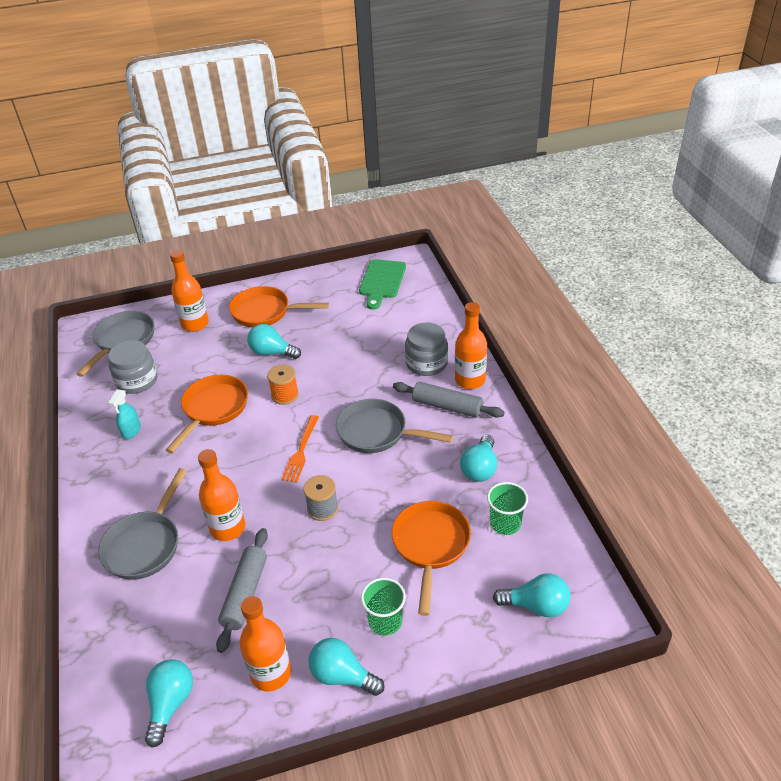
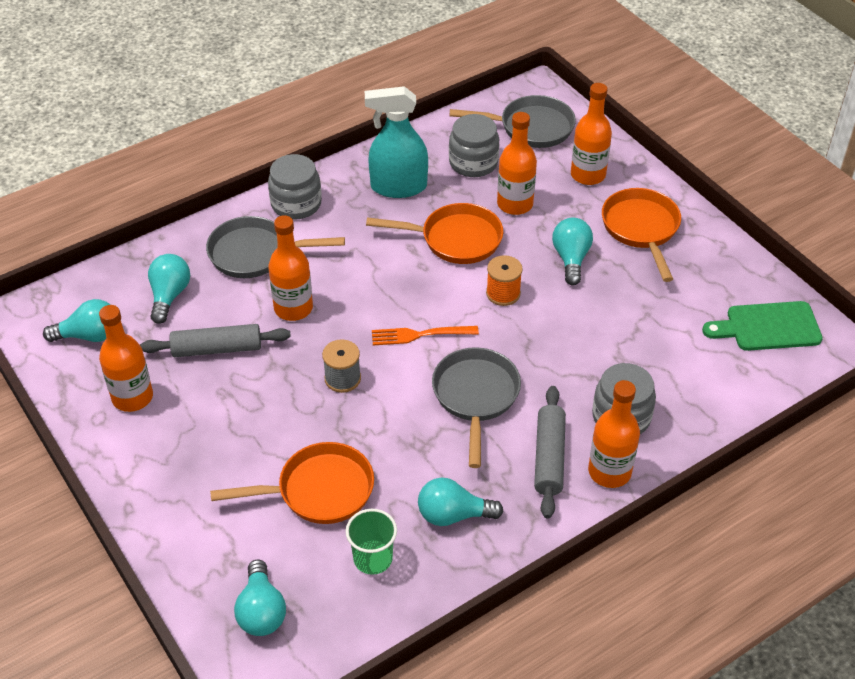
camera: 70 degrees right, 5 degrees up
turquoise spray bottle [108,389,141,439] -> turquoise spray bottle [365,86,428,198], size x1.97
turquoise light bulb [308,638,384,696] -> turquoise light bulb moved to [148,254,190,324]
green cup [361,578,406,636] -> none
none -> grey jar [268,154,322,219]
none -> orange bottle [497,112,537,215]

